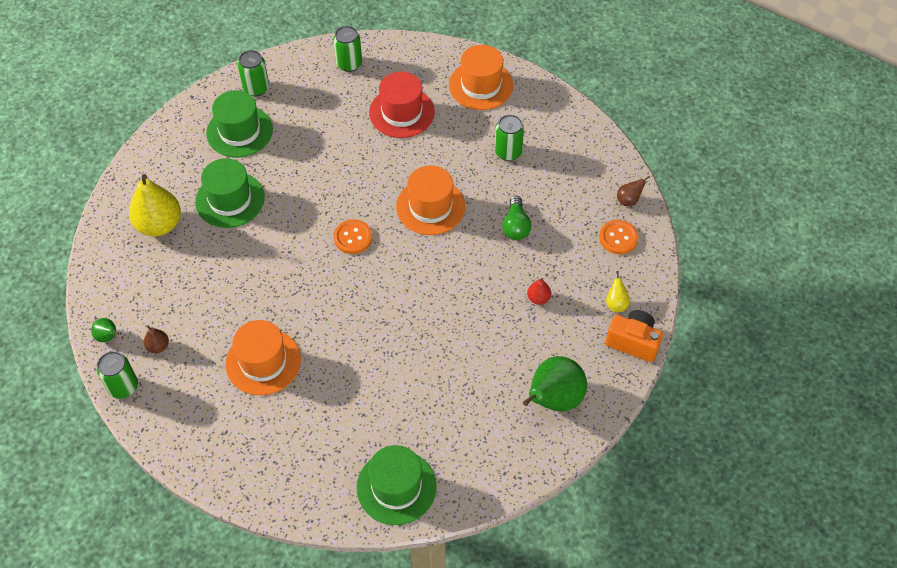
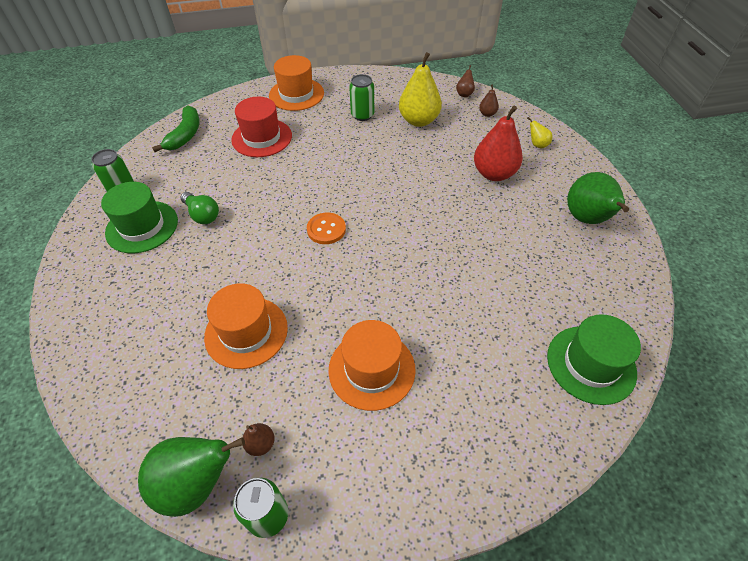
camera: 45 degrees left, 5 degrees down
green pear [91,318,119,342] -> green pear [138,437,245,517], size x2.18
yellow pear [129,174,181,236] -> yellow pear moved to [399,52,442,127]
green hat [195,158,265,228] -> none
green can [333,26,362,72] -> green banana [152,105,200,152]
orange hat [396,165,465,235] -> orange hat moved to [204,283,288,369]
green light bulb [502,196,531,240] -> green light bulb moved to [180,192,219,224]
red pear [527,278,551,305] -> red pear [474,106,523,181], size x2.18
orange button [599,220,639,254] -> brown pear [479,85,499,117]
orange camera [606,310,663,362] -> none

